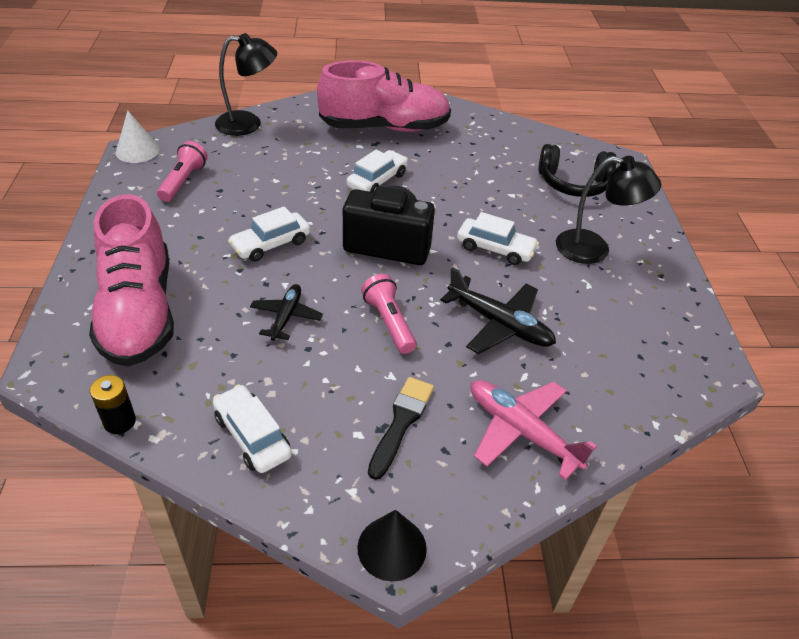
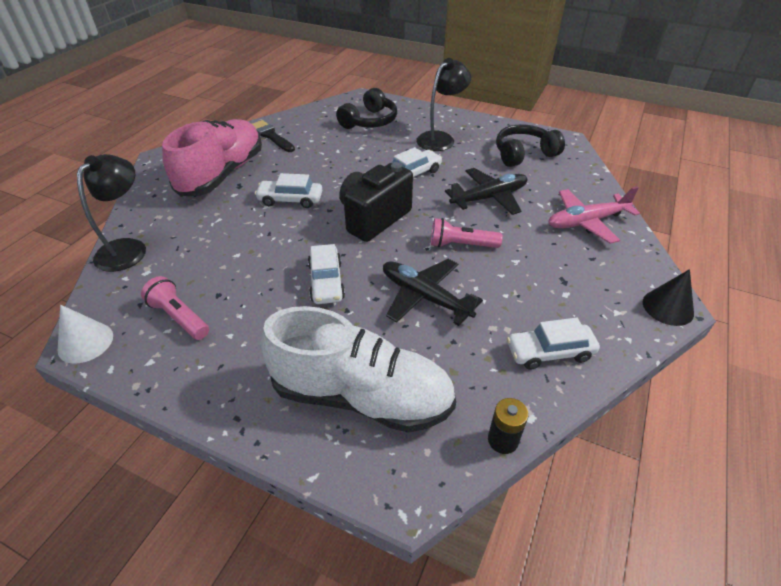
camera: 60 degrees left, 0 degrees up
pink shoe [89,194,174,367] -> white shoe [260,306,456,433]
black plane [250,284,323,341] -> black plane [383,259,483,326], size x1.58
white car [347,150,408,192] -> white car turned 60 degrees counterclockwise [255,173,322,208]
black brush [368,377,434,480] -> black brush moved to [252,120,295,152]
none -> black headphones [496,125,565,167]

